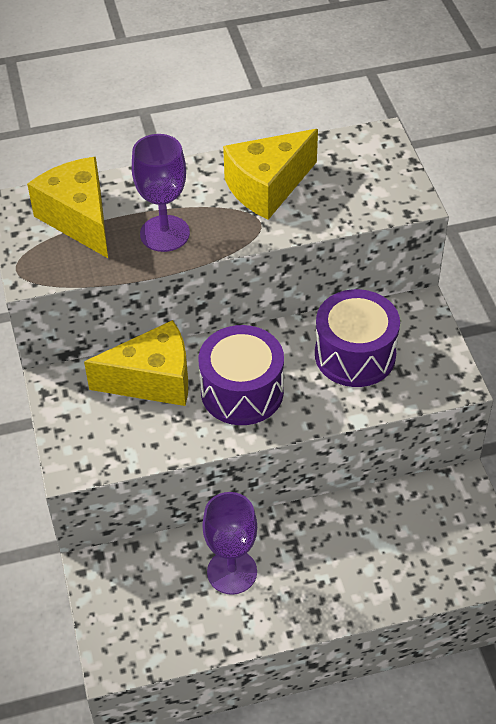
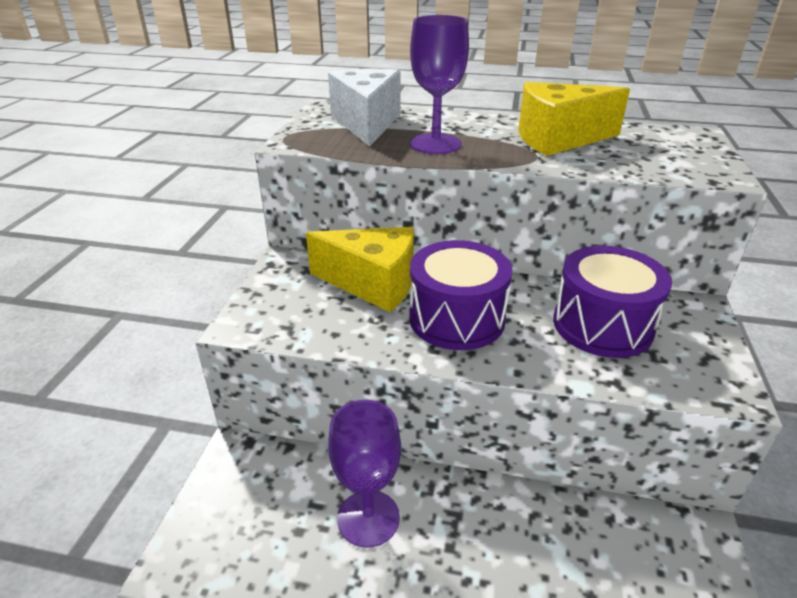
camera: 25 degrees right, 15 degrees down
yellow cheese [27,157,108,258] -> white cheese [328,69,401,147]

